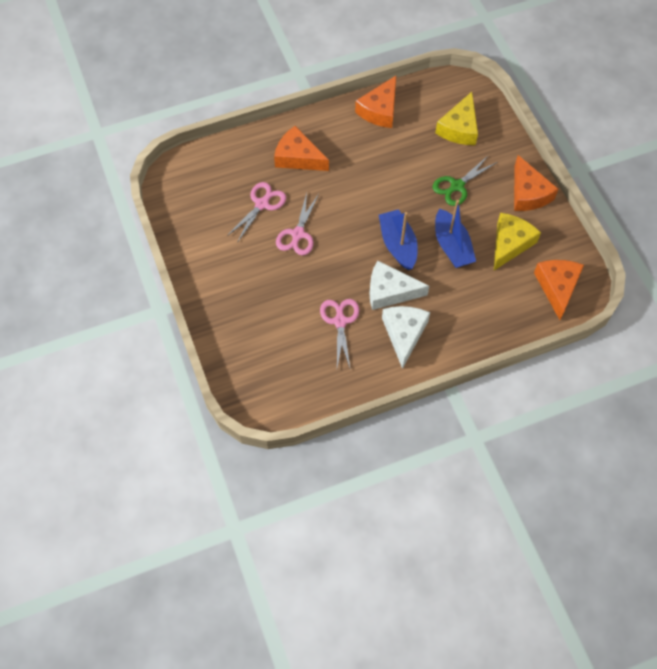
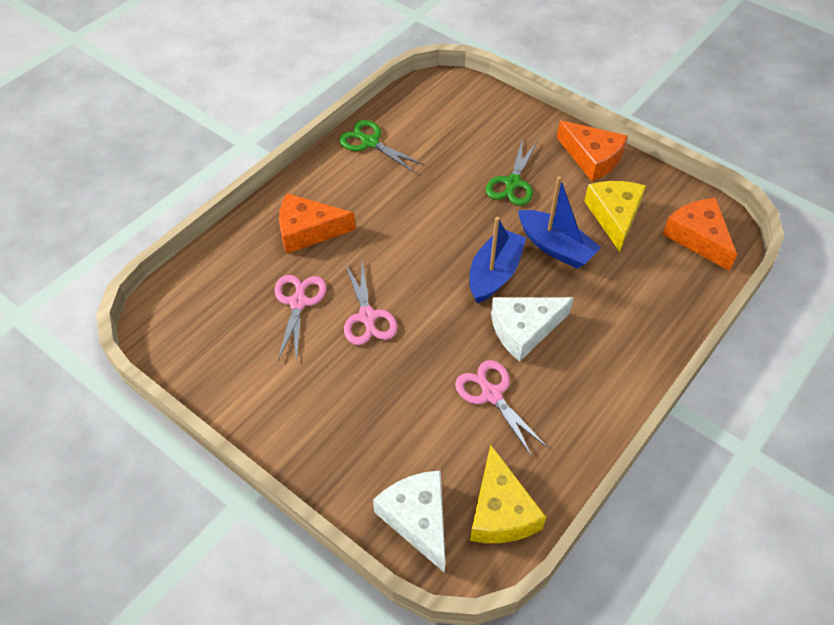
camera: 30 degrees left, 10 degrees down
orange cheese [355,76,396,128] -> green scissors [339,120,424,172]
blue boat [379,209,418,270] -> blue boat turned 75 degrees clockwise [469,217,526,303]
white cheese [382,306,430,369] -> white cheese moved to [373,470,445,573]
yellow cheese [435,92,478,145] -> yellow cheese moved to [470,444,546,543]

